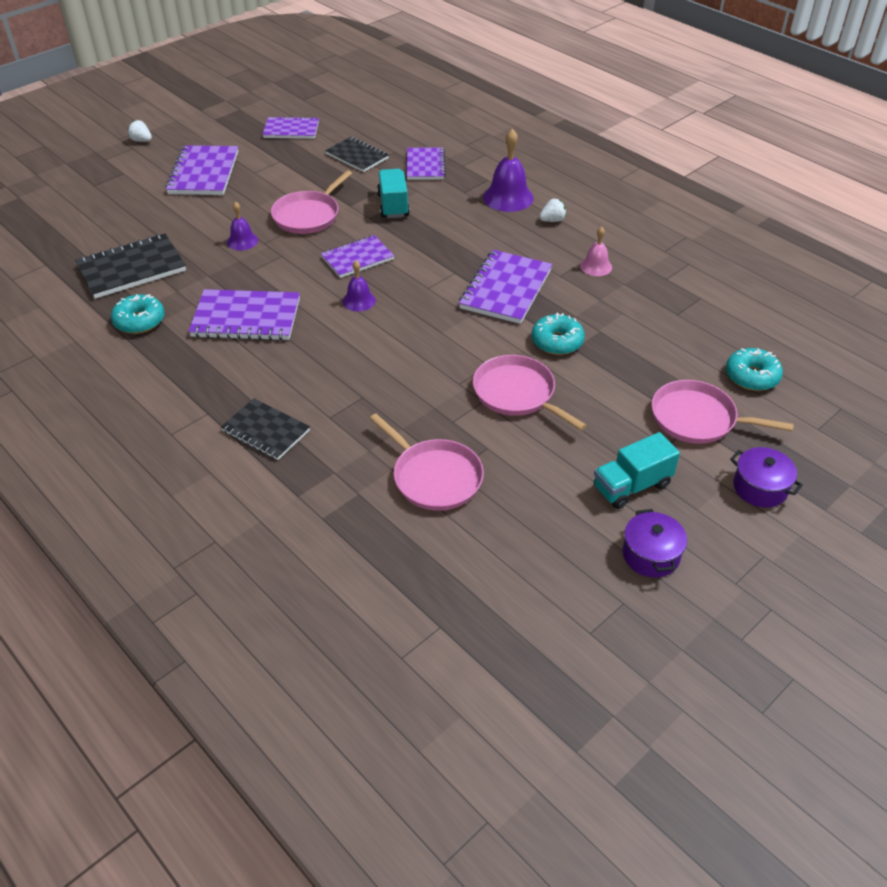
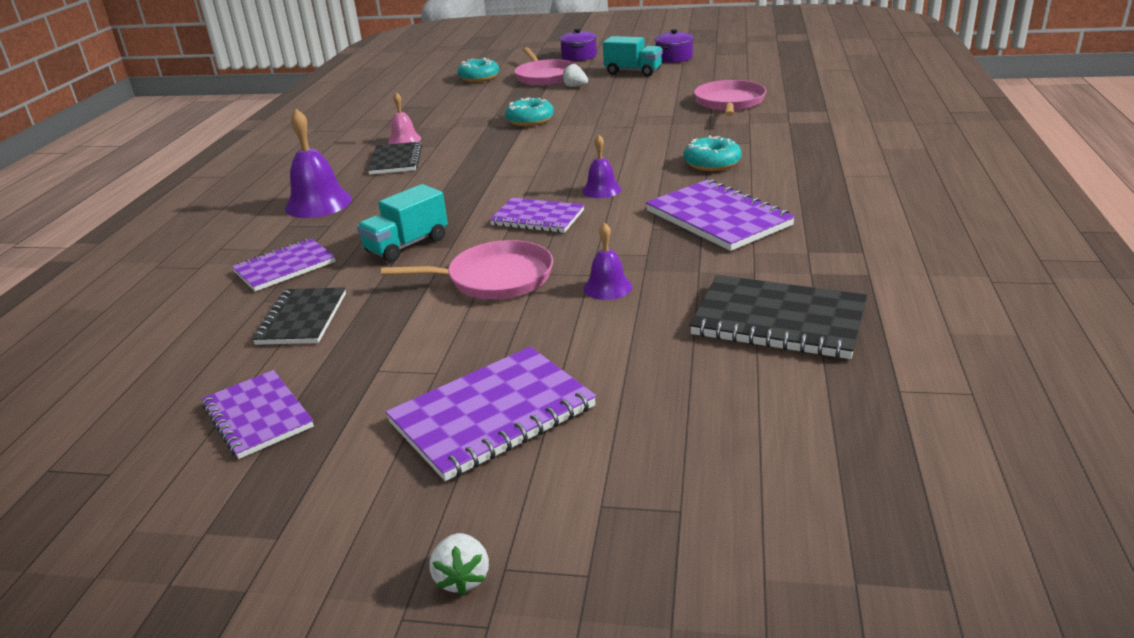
camera: 125 degrees left, 15 degrees down
turquoise donut [111,294,164,334] -> turquoise donut moved to [684,135,742,171]
black notebook [221,398,310,460] -> black notebook moved to [368,142,422,175]
purple notebook [459,250,552,324] -> none
pink pan [473,355,587,431] -> none
white strawberry [539,199,566,222] -> white strawberry moved to [562,64,588,87]

